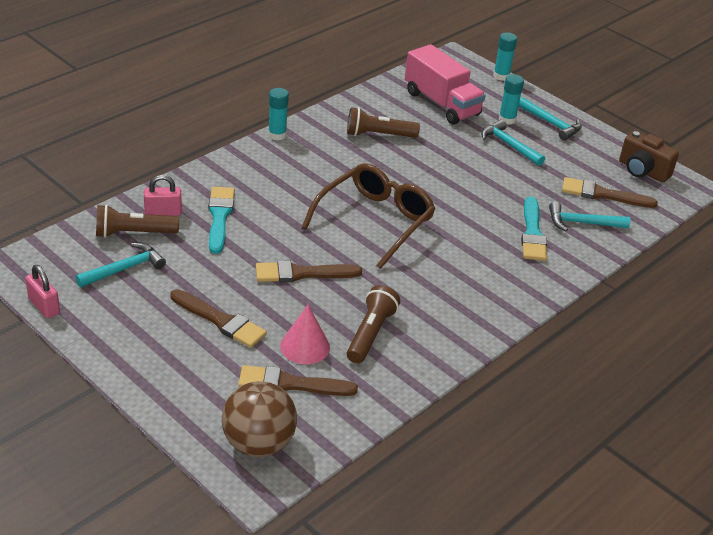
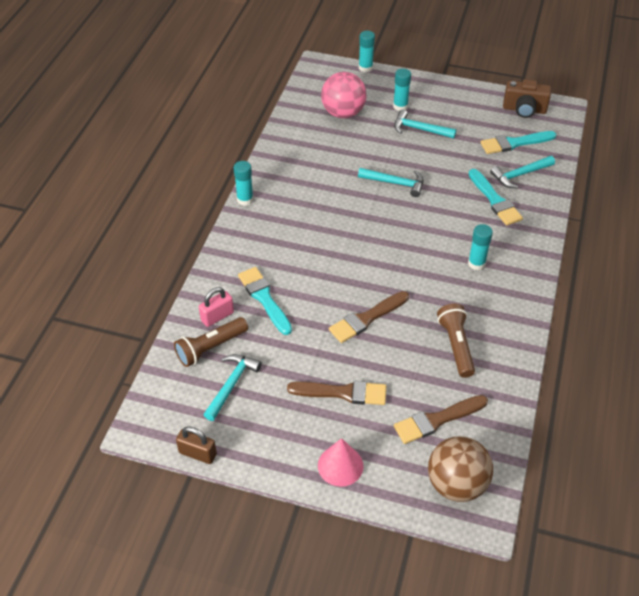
camera: 25 degrees left, 10 degrees up
pink padlock [25,265,60,319] -> brown padlock [176,426,217,464]
pink cone [280,305,330,364] -> pink cone moved to [318,438,364,487]
brown glasses [301,163,435,269] -> none
brown flashlight [347,107,420,138] -> none
pink truck [405,44,486,125] -> pink ball [321,72,367,118]
turquoise hammer [519,97,582,141] -> turquoise hammer moved to [358,168,423,197]
brown brush [562,177,658,208] -> turquoise brush [480,131,557,154]
none -> turquoise glue stick [468,224,493,270]

